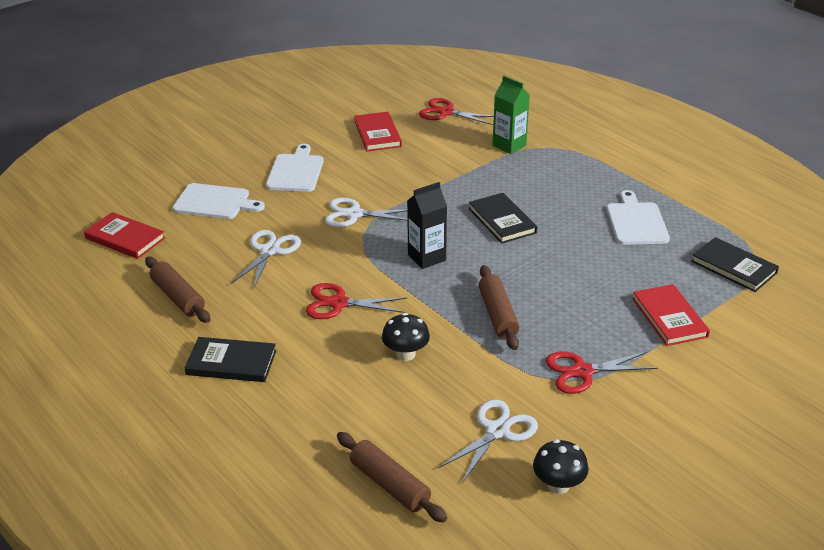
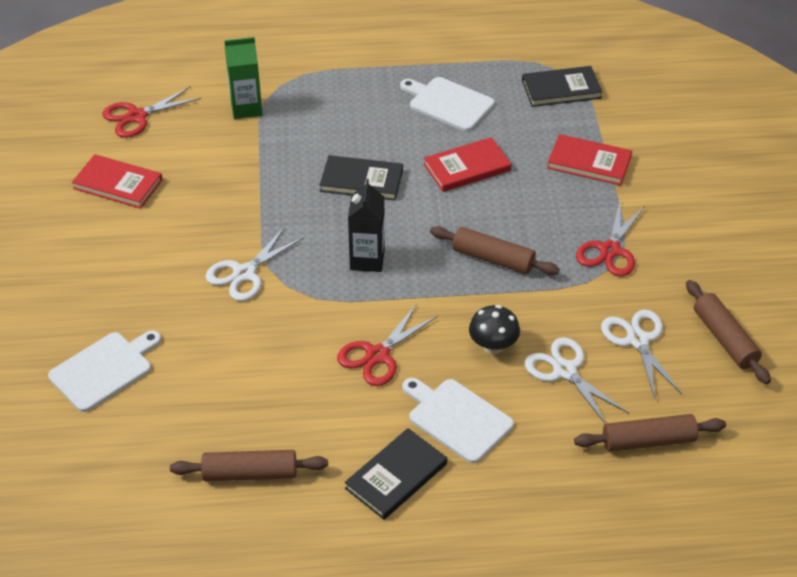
camera: 55 degrees left, 10 degrees up
red book [84,212,165,259] -> red book moved to [424,137,511,192]
white scissors [231,230,301,290] -> white scissors moved to [525,337,629,424]
white cutting board [266,144,324,192] -> white cutting board moved to [402,378,514,463]
black mushroom [533,439,589,494] -> brown rolling pin [686,280,771,384]

